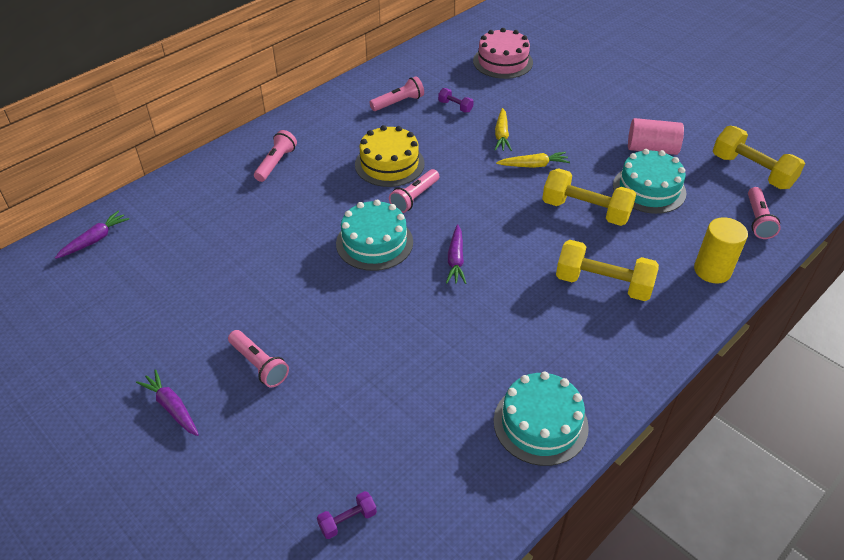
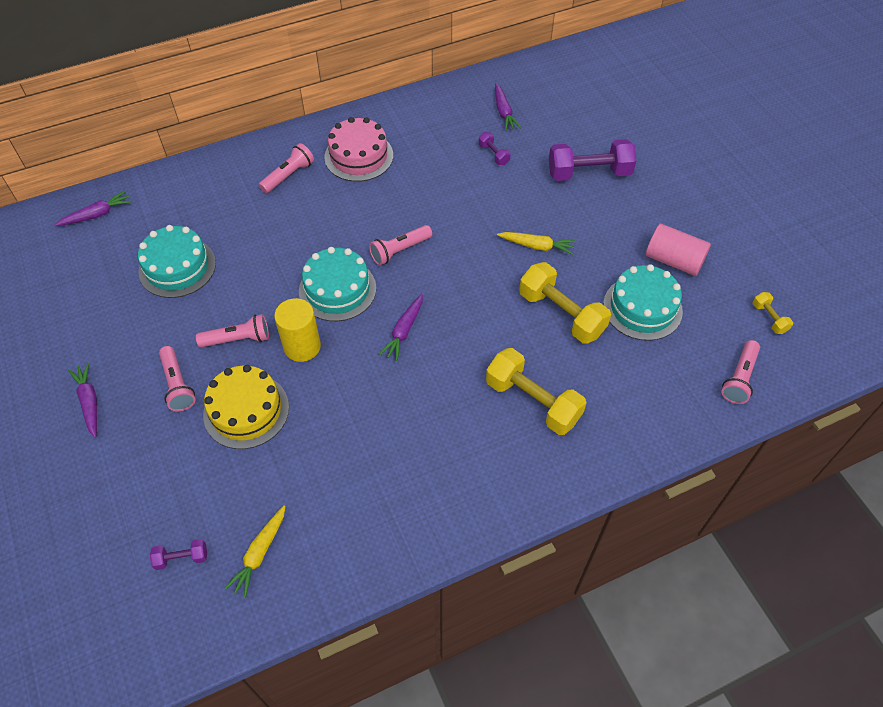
camera: 20 degrees right, 10 degrees up
yellow cake [355,125,425,187] -> yellow cake moved to [203,365,289,449]
pink flashlight [369,76,424,111] -> pink flashlight moved to [196,314,269,347]
pink cake [473,28,533,79] -> pink cake moved to [324,117,393,182]
turquoise cake [494,371,589,466] -> turquoise cake moved to [138,225,216,298]
yellow carrot [495,108,512,151] -> yellow carrot moved to [225,505,285,598]
yellow cylinder [694,217,748,284] -> yellow cylinder moved to [274,298,321,362]
yellow dumbbell [713,126,805,189] -> yellow dumbbell [753,292,793,334], size x0.47
none -> purple carrot [495,83,521,131]
none -> purple dumbbell [549,139,637,181]

